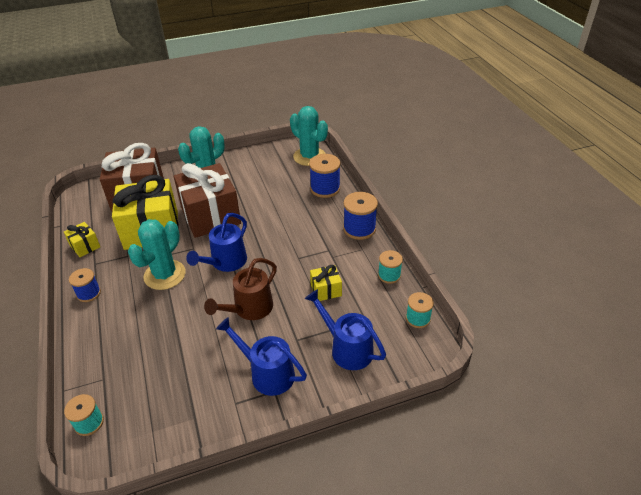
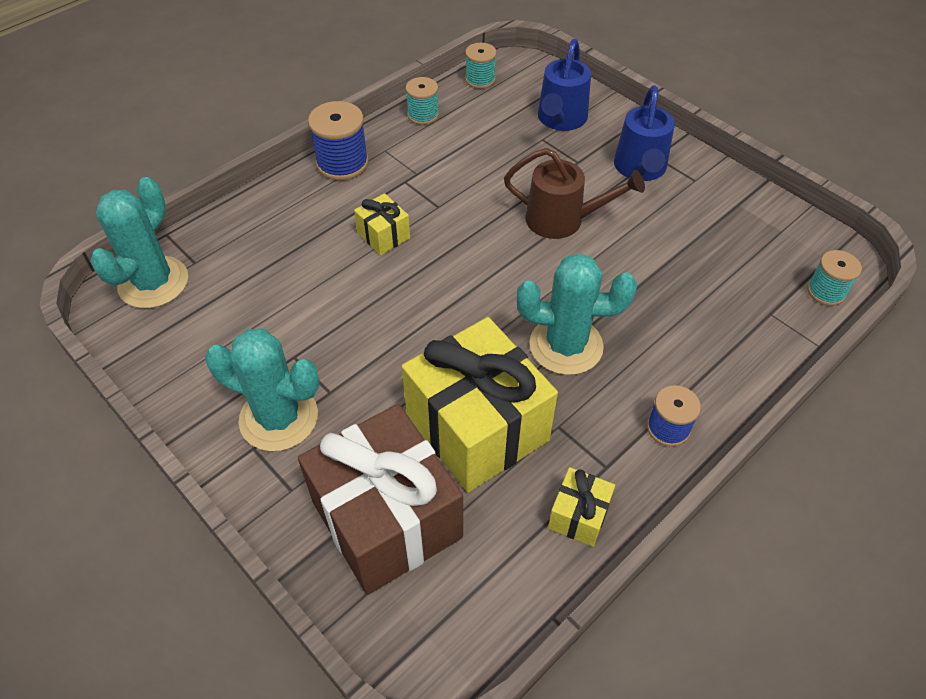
camera: 115 degrees left, 10 degrees up
brown gift [174,163,241,238] -> none
blue watering can [186,213,247,272] -> none
blue spool [309,154,341,198] -> none
yellow gift [310,265,342,301] -> yellow gift moved to [354,193,410,255]

